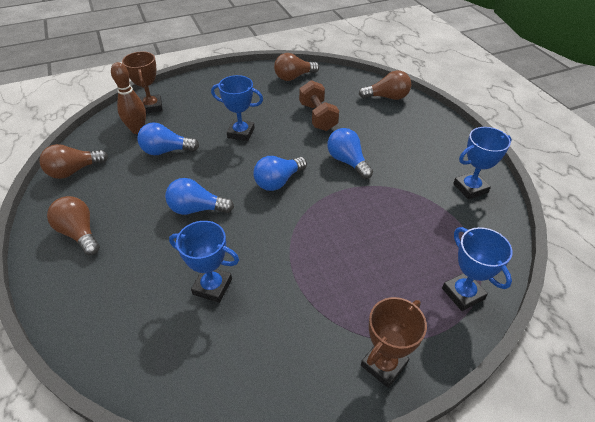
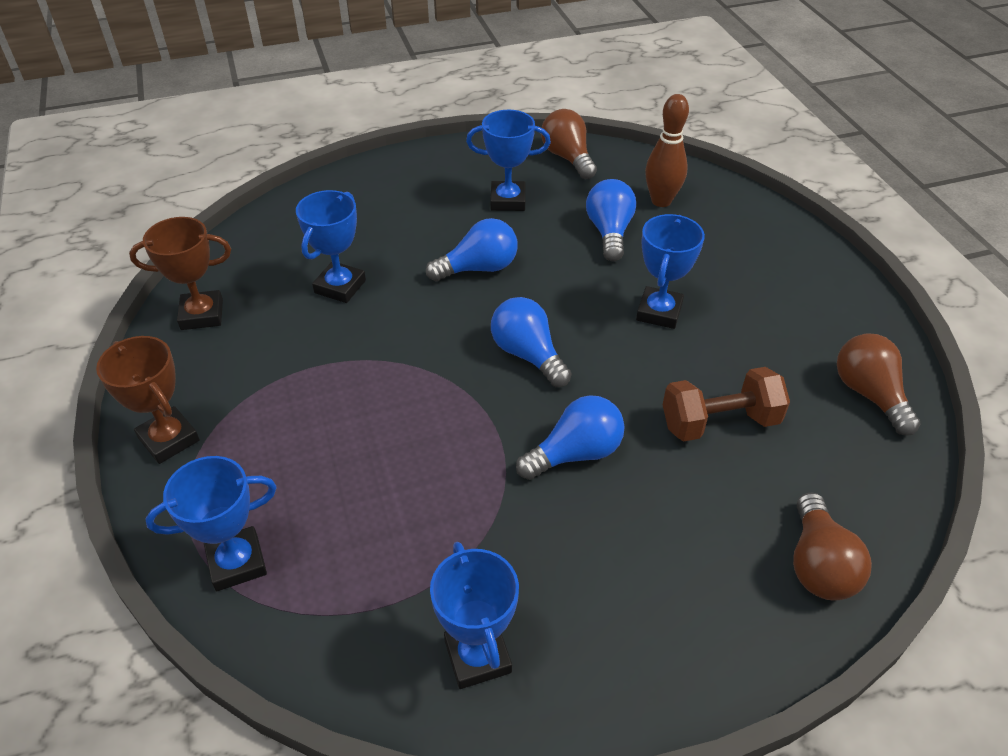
camera: 95 degrees right, 0 degrees up
brown light bulb [47,196,100,255] -> none
brown trophy [122,51,163,114] -> brown trophy moved to [129,217,231,330]
blue light bulb [165,178,234,215] -> blue light bulb turned 60 degrees clockwise [426,218,518,281]
none -> blue trophy [466,110,551,211]

